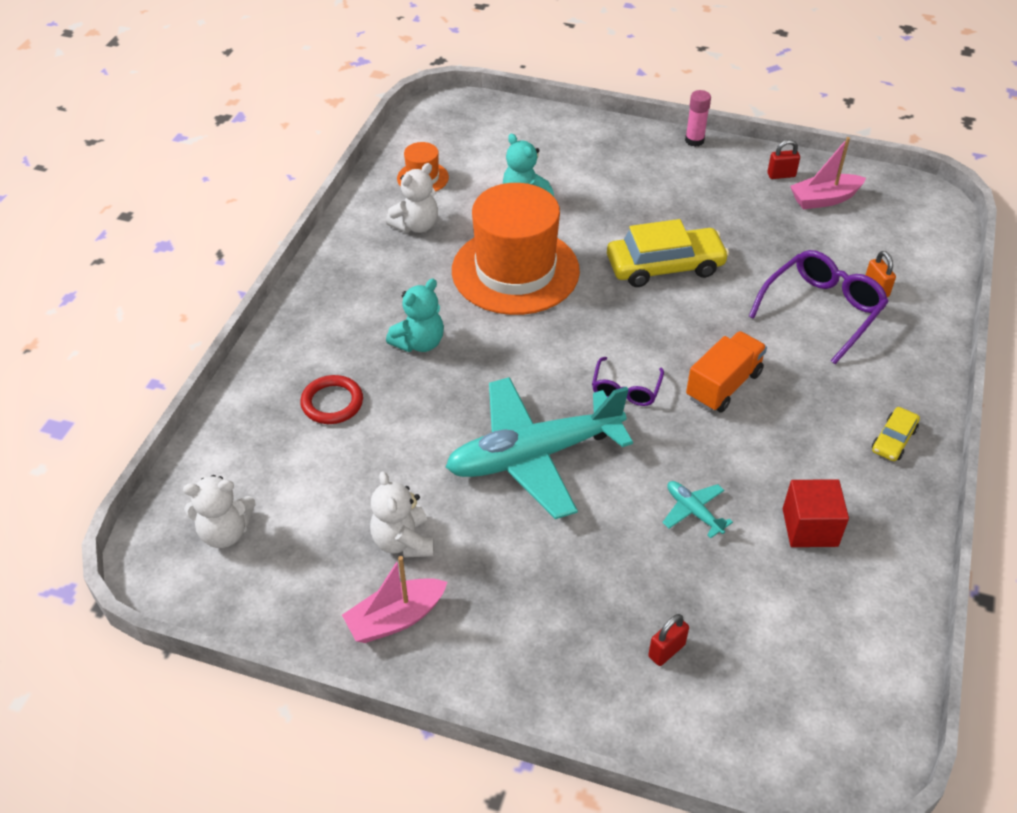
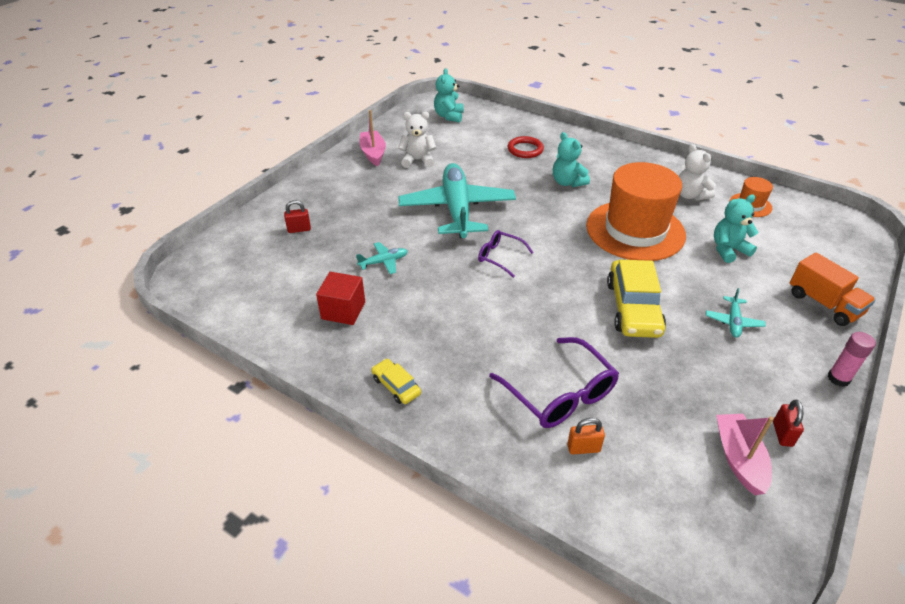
camera: 105 degrees right, 5 degrees down
white teddy bear [183,475,255,548] -> turquoise teddy bear [434,68,464,123]
red padlock [648,614,689,666] -> red padlock turned 75 degrees counterclockwise [284,200,311,233]
orange truck [686,331,767,413] -> orange truck moved to [790,253,876,326]
none -> turquoise plane [706,288,766,338]

